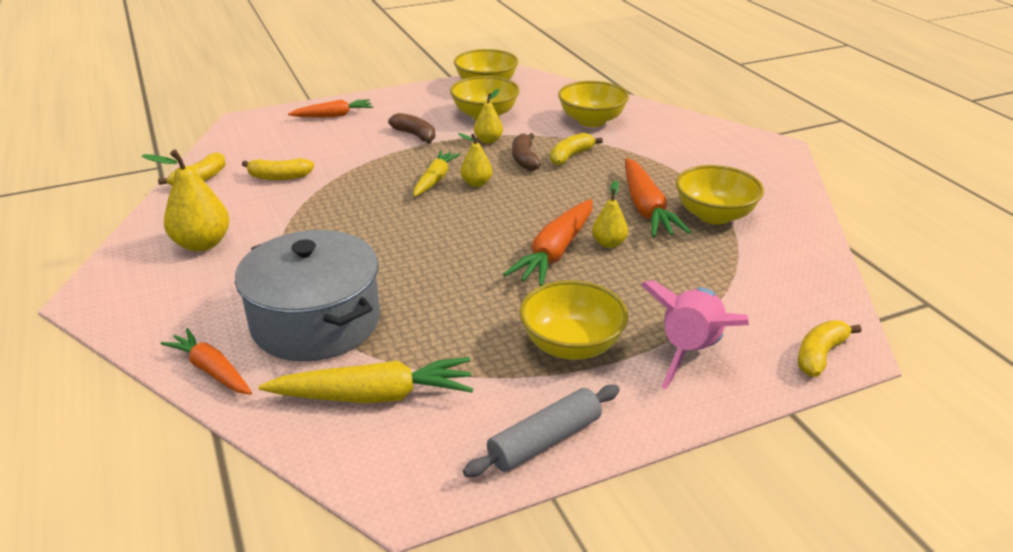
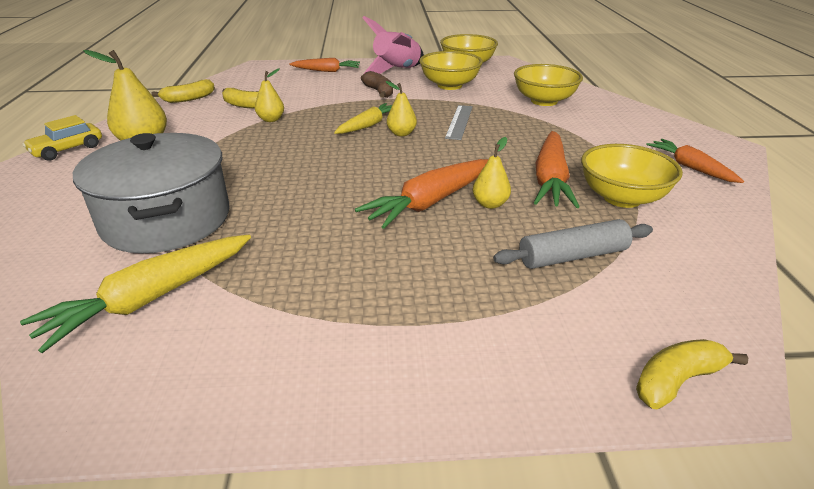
camera: 20 degrees right, 0 degrees up
orange carrot [160,328,252,395] -> orange carrot moved to [646,139,744,183]
yellow carrot [259,357,473,403] -> yellow carrot turned 120 degrees clockwise [20,235,251,353]
grey rolling pin [463,385,620,477] -> grey rolling pin moved to [493,219,653,269]
yellow pear [474,89,503,143] -> yellow pear moved to [255,68,284,122]
brown banana [512,133,541,171] -> grey ruler [445,105,473,140]
yellow bowl [519,280,628,360] -> none
yellow banana [550,133,603,166] -> none
pink rocket [641,280,749,389] -> pink rocket moved to [362,16,424,74]
none -> yellow car [22,115,102,161]

